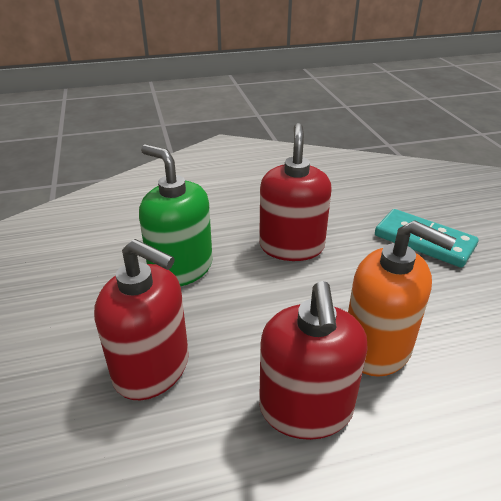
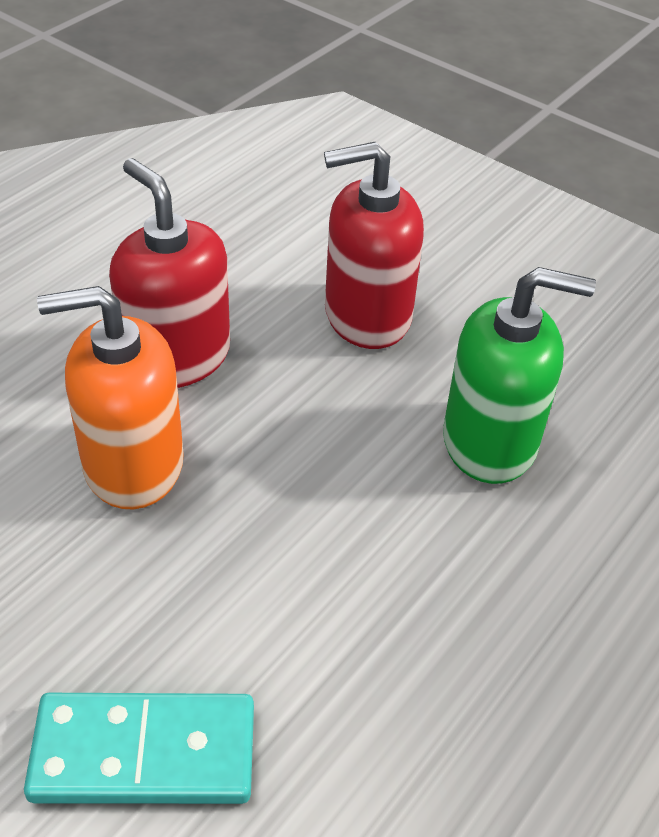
camera: 140 degrees right, 10 degrees up
red soap dispenser [259,123,332,261] -> none

